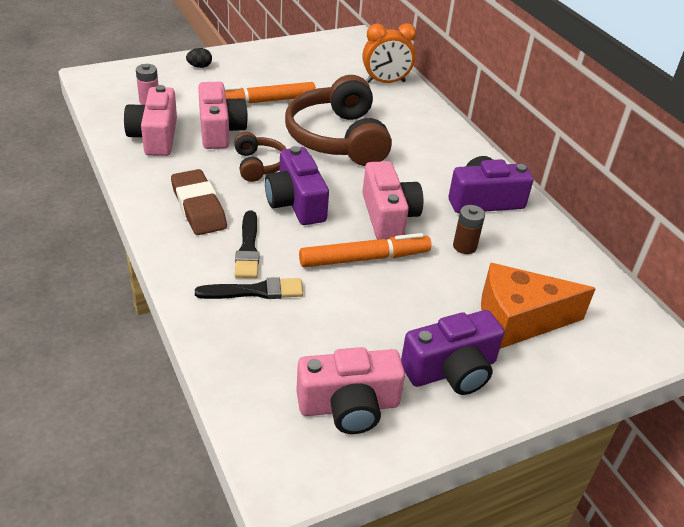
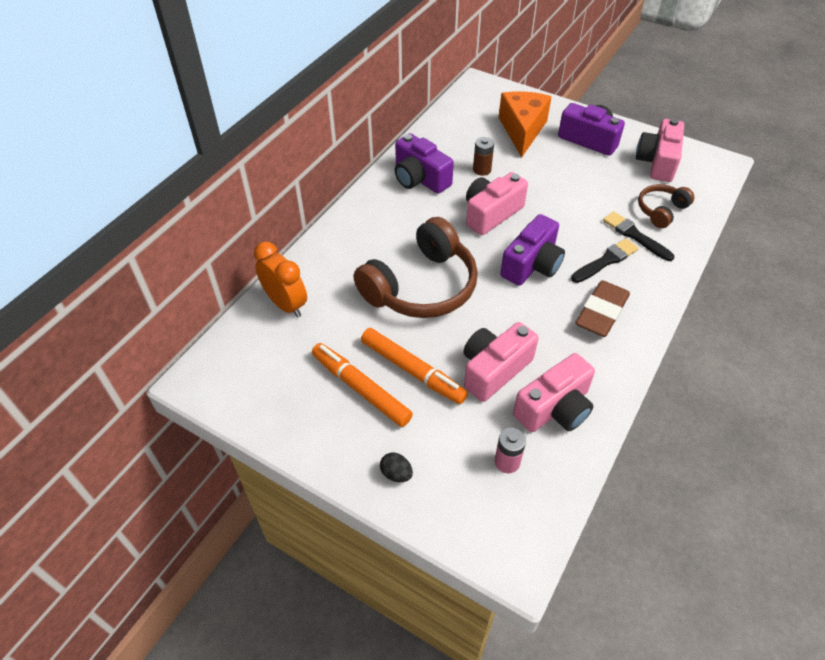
camera: 120 degrees left, 10 degrees up
brown headphones [234,132,286,182] -> brown headphones moved to [638,184,694,228]
pink camera [296,347,405,434] -> pink camera turned 120 degrees counterclockwise [636,118,684,182]
orange marker [299,233,431,267] -> orange marker moved to [312,343,413,427]
orange cheese [481,263,596,349] -> orange cheese turned 135 degrees counterclockwise [499,91,552,158]

